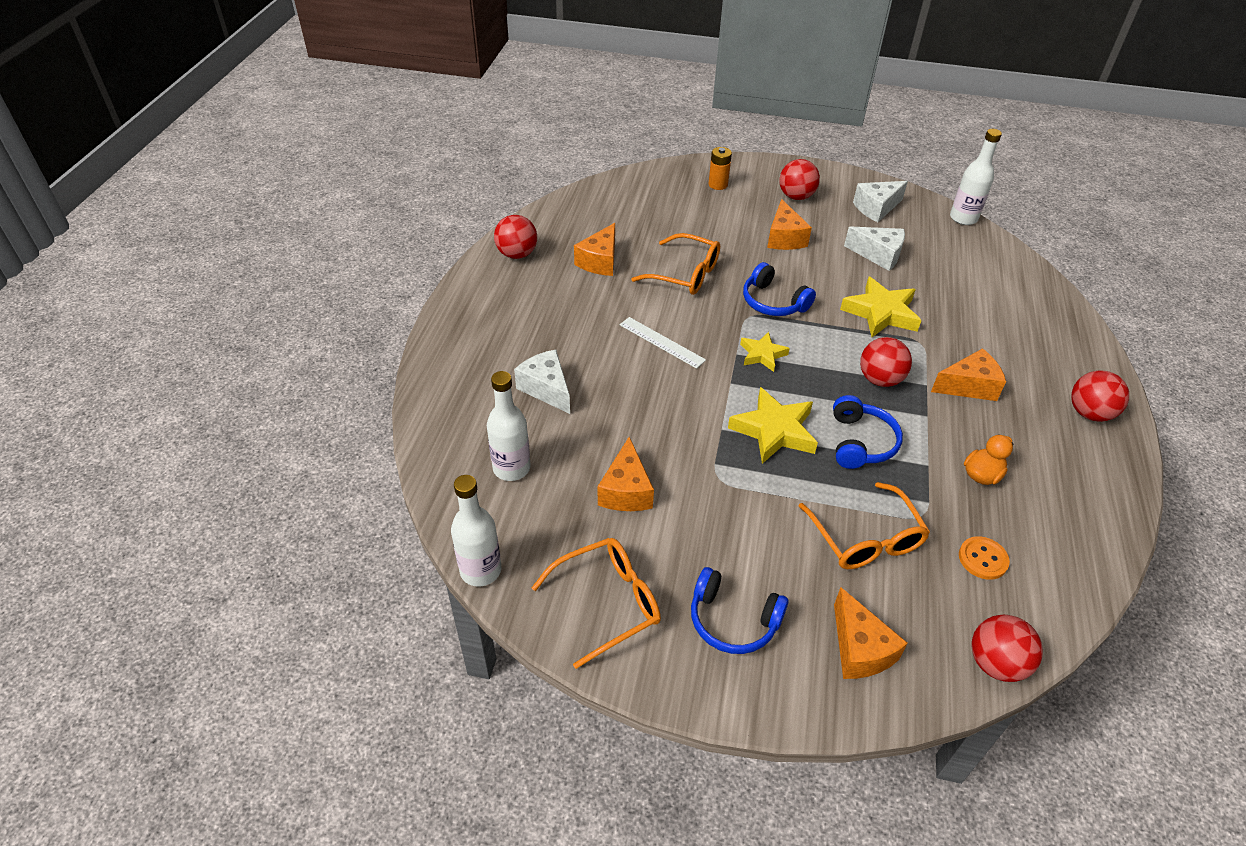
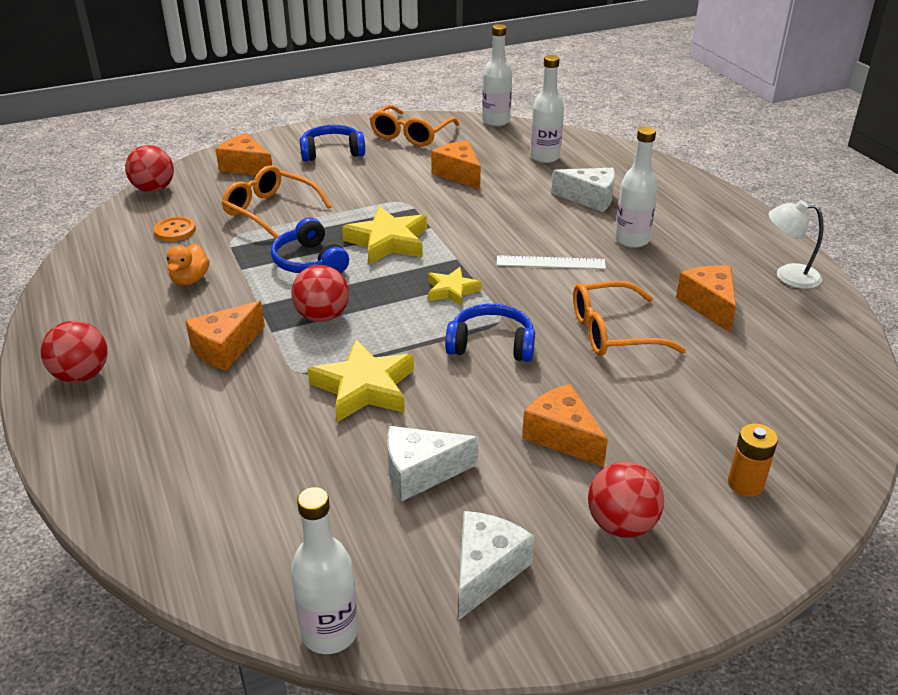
camera: 145 degrees right, 10 degrees down
red ball [494,215,537,259] -> white lamp [769,200,824,289]
none -> white bottle [615,127,658,248]

